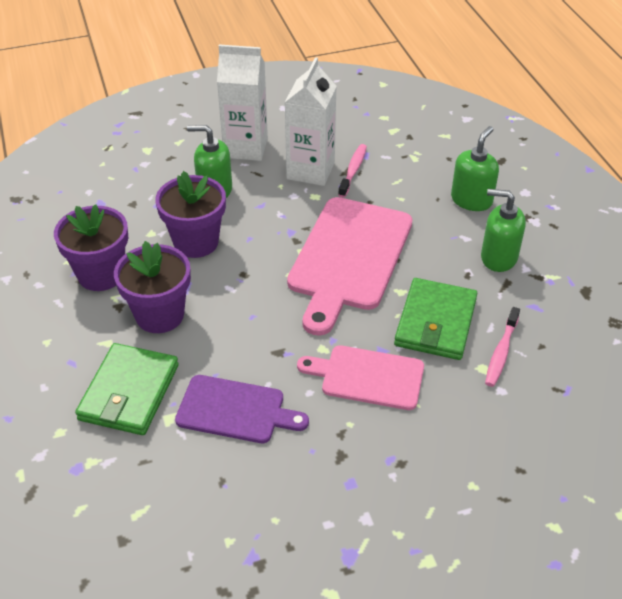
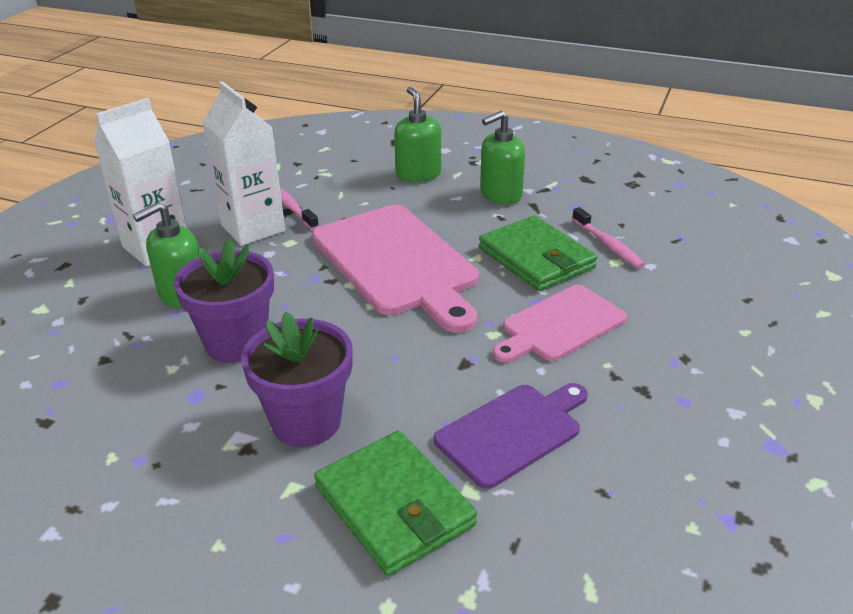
camera: 50 degrees left, 10 degrees down
purple flower pot [54,204,128,291] -> none

